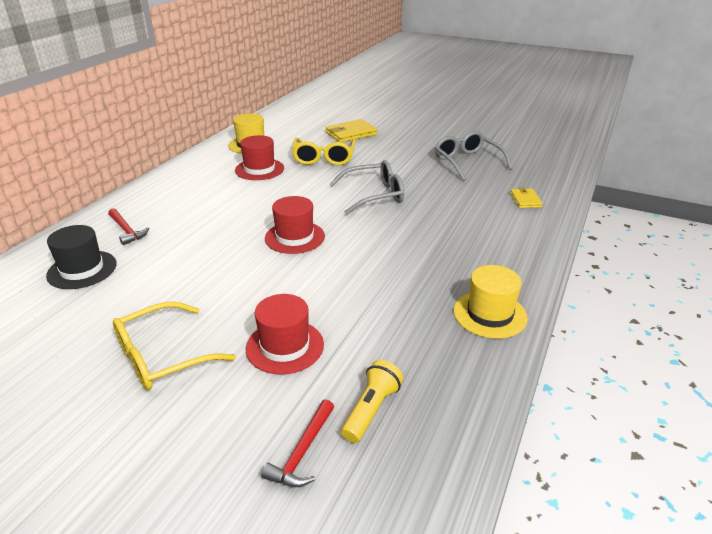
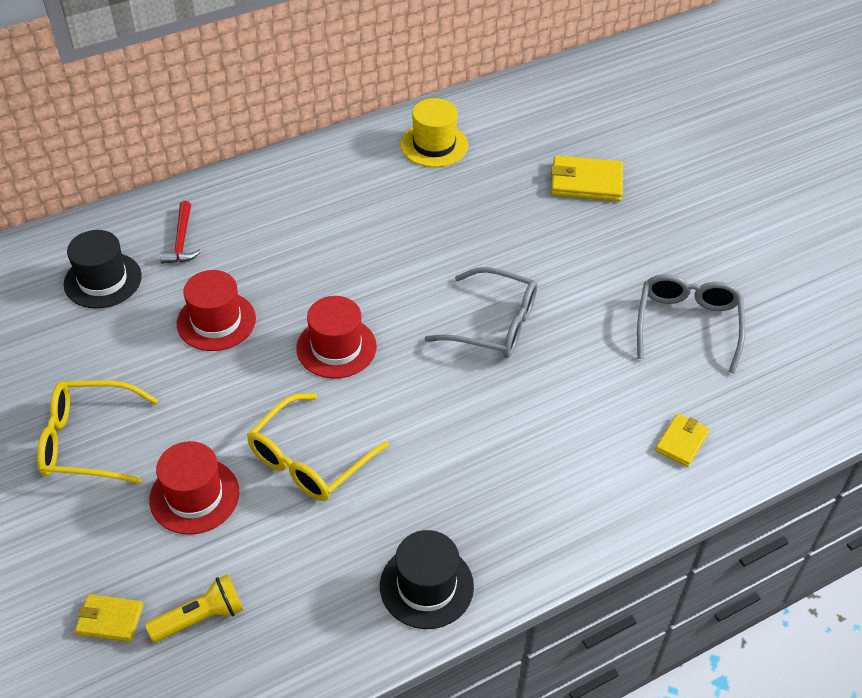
camera: 35 degrees right, 15 degrees up
red hat [235,135,284,180] -> red hat moved to [177,270,256,351]
red hammer [261,399,334,487] -> yellow wallet [75,594,144,642]
yellow glasses [292,138,356,165] -> yellow glasses moved to [247,393,389,501]
yellow hat [454,265,528,339] -> black hat [380,530,474,629]

